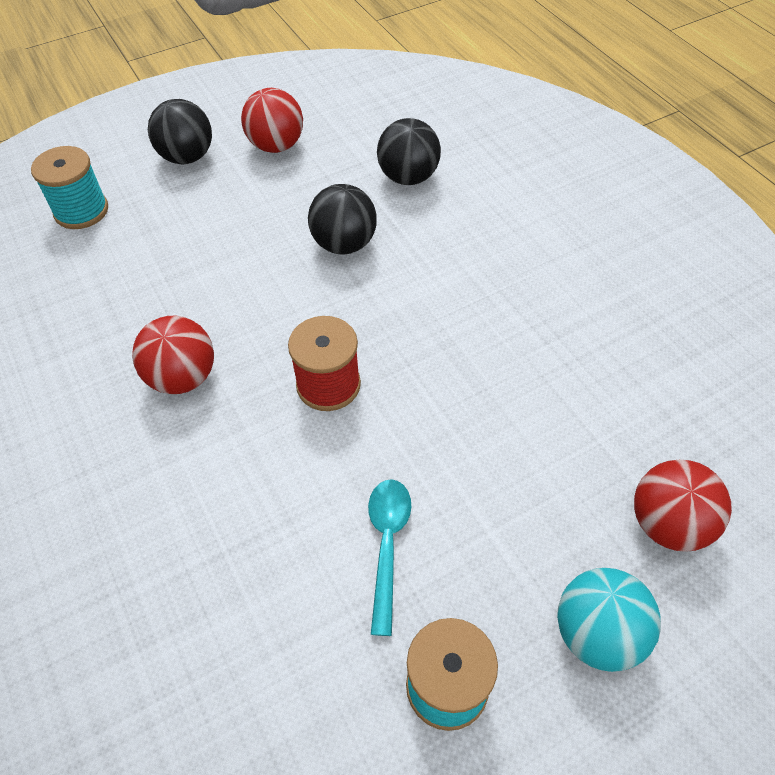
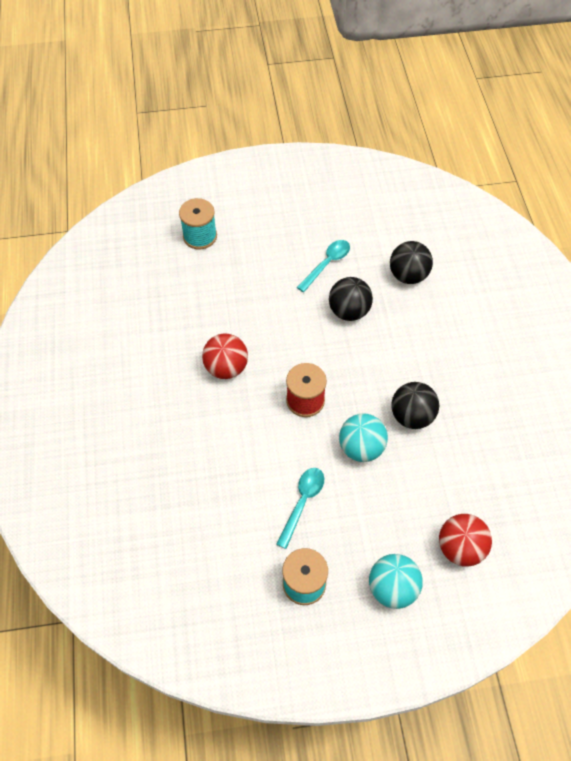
camera: 20 degrees right, 5 degrees up
black ball [148,99,212,164] -> black ball moved to [391,382,439,429]
red ball [241,88,303,153] -> none
none -> turquoise spoon [297,240,350,292]
none -> turquoise ball [339,413,388,462]

